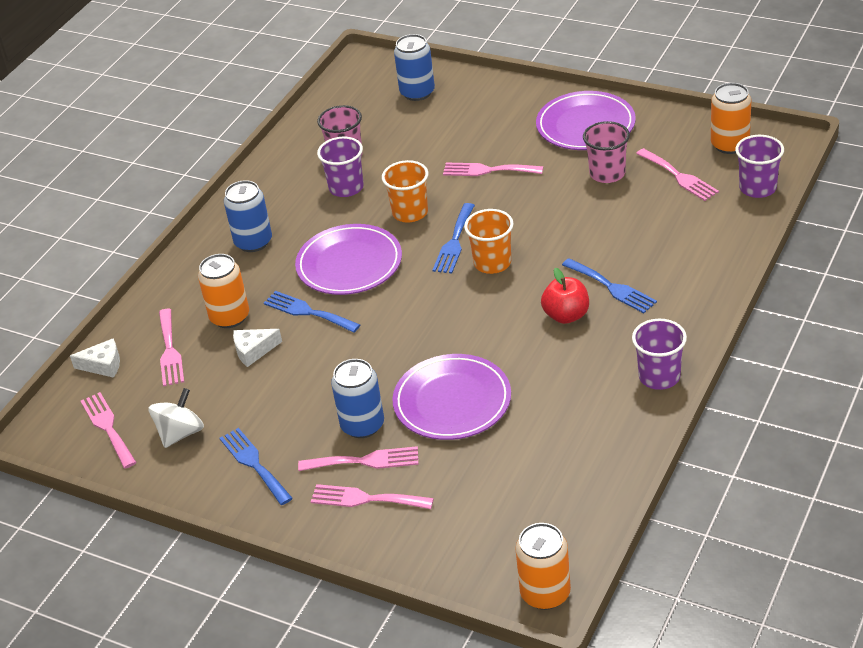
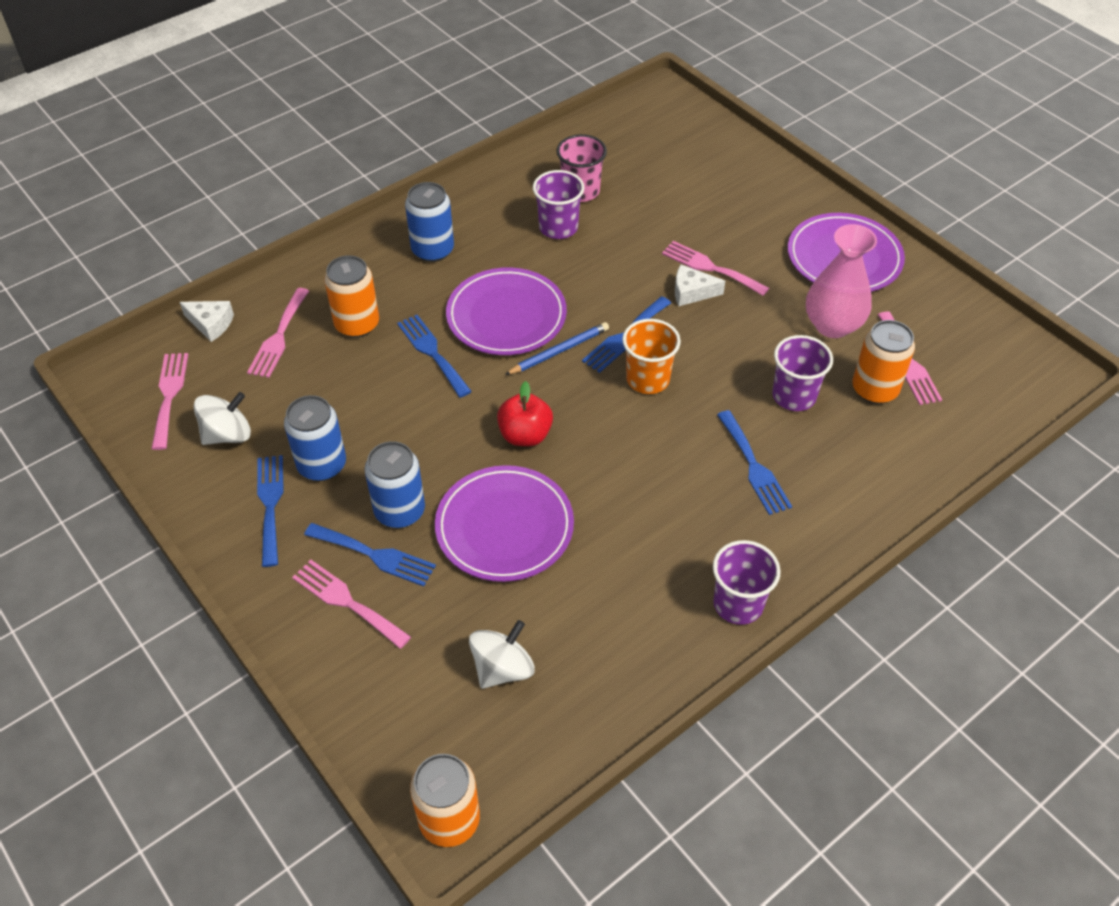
camera: 20 degrees right, 10 degrees up
white cheese [233,329,282,367] -> white cheese moved to [675,265,725,306]
pink fork [298,446,419,471] -> blue fork [304,523,436,587]
orange cup [382,160,428,223] -> none
blue can [394,34,435,101] -> blue can moved to [284,395,346,481]
red apple [541,268,589,324] -> red apple moved to [497,381,553,446]
pink cup [583,121,630,183] -> pink vase [806,224,877,338]
orange can [711,83,752,154] -> orange can moved to [852,320,915,404]
purple cup [735,135,784,198] -> purple cup moved to [772,335,833,411]
none -> white spinning top [469,620,535,689]
none -> blue pencil [505,322,609,375]

